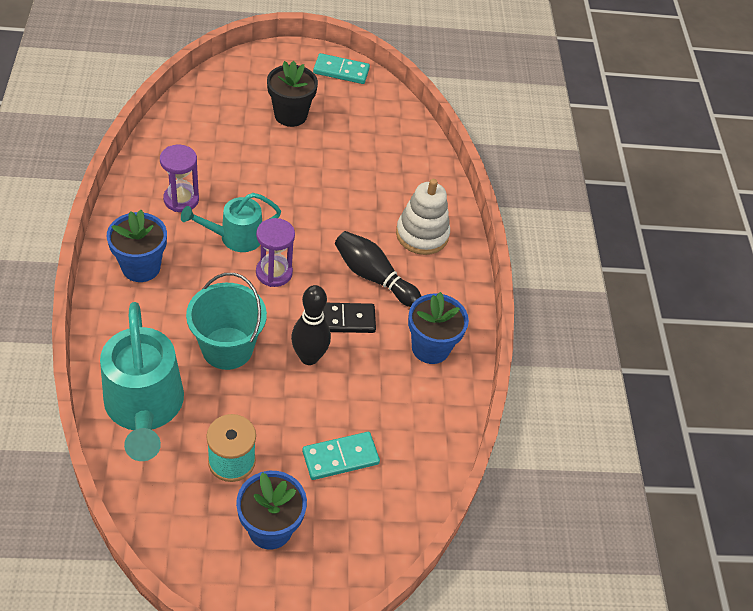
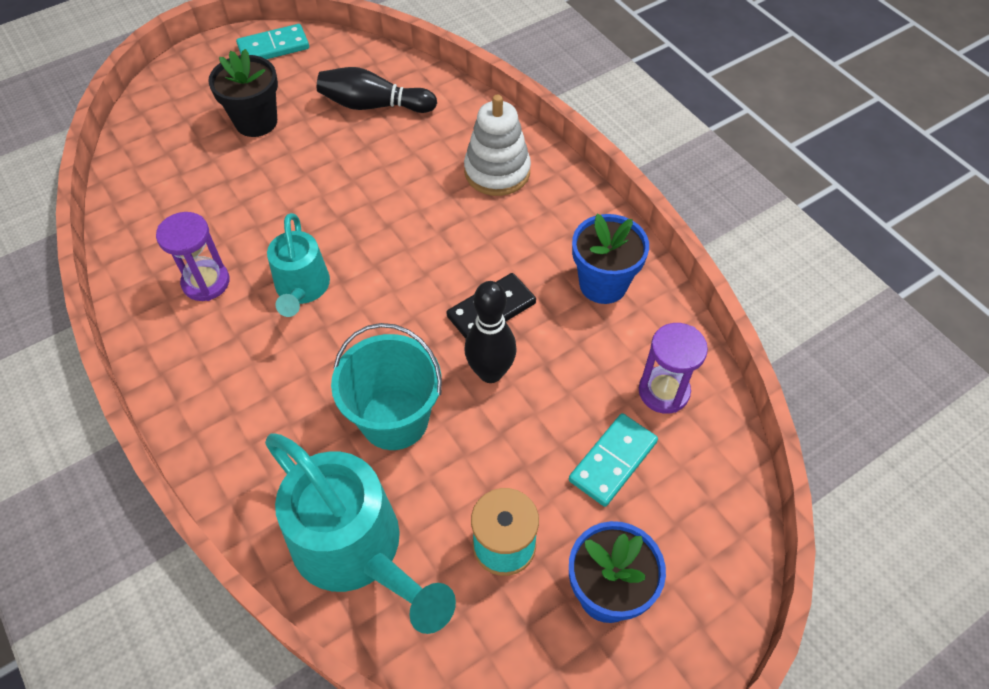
camera: 25 degrees left, 5 degrees up
blue flower pot [107,210,167,282] -> none
turquoise watering can [181,193,281,252] -> turquoise watering can turned 45 degrees counterclockwise [267,213,330,317]
purple hourglass [256,218,295,287] -> purple hourglass moved to [639,323,708,414]
black bowling pin [335,231,421,307] -> black bowling pin moved to [317,67,437,113]

